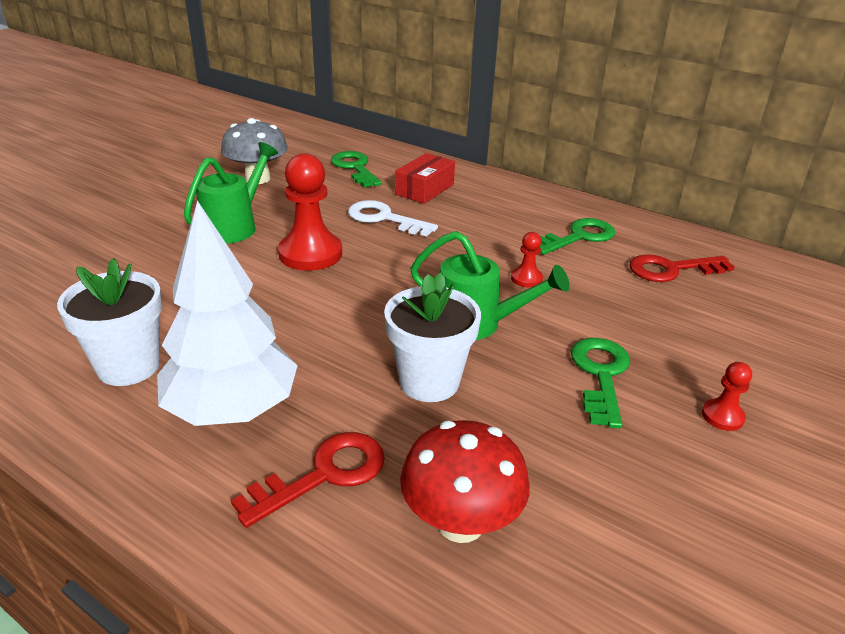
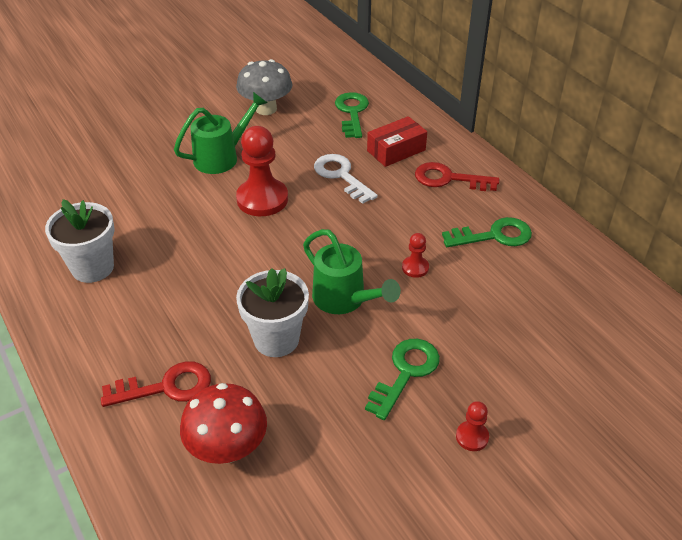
camera: 25 degrees right, 10 degrees up
white tree [157,200,298,426] -> none
red key [630,254,735,282] -> red key moved to [415,162,499,191]

